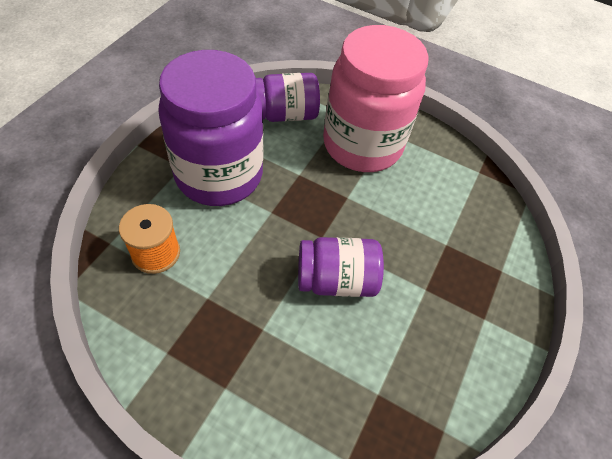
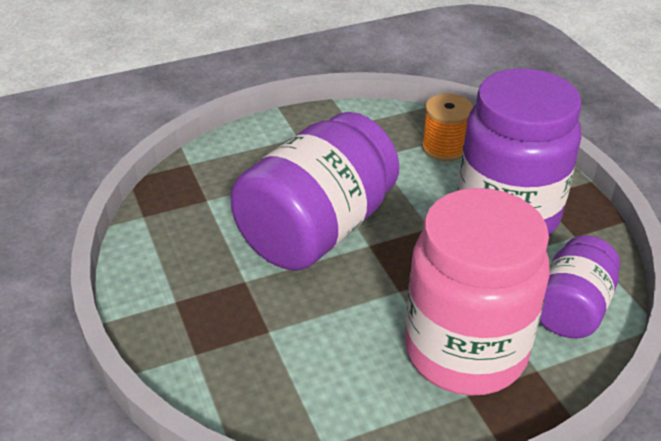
camera: 135 degrees right, 15 degrees down
purple jar [298,237,384,297] -> purple jar [231,112,399,271], size x1.78

